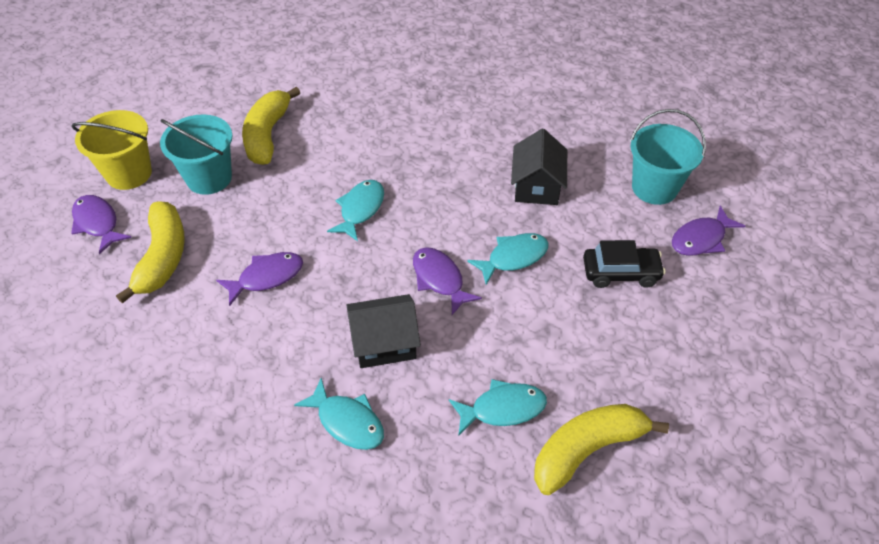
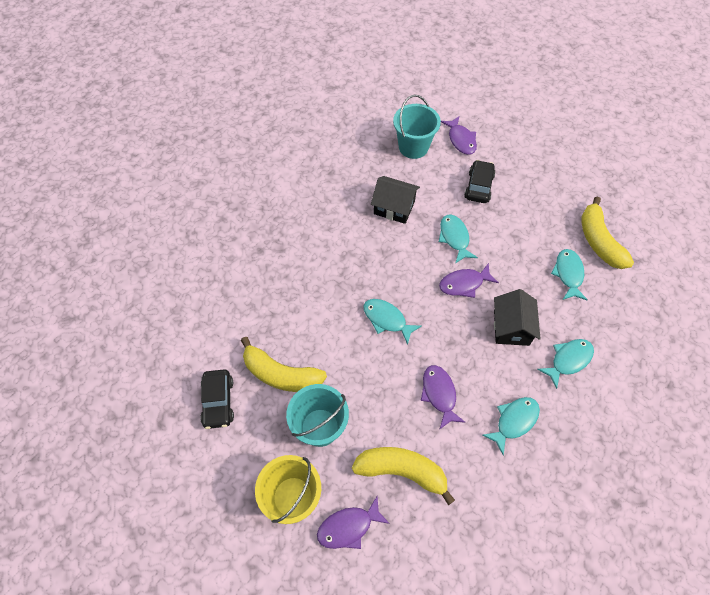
camera: 75 degrees left, 10 degrees up
none -> black car [200,369,234,429]
none -> turquoise fish [482,397,540,455]

